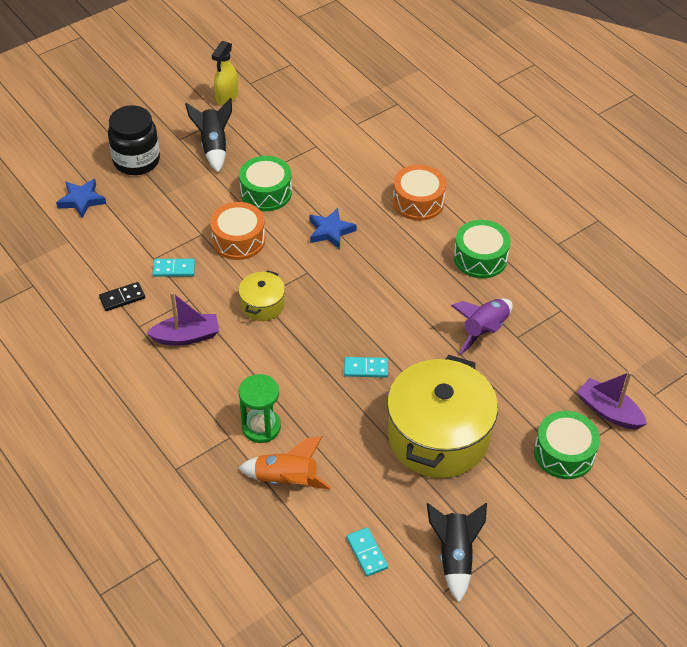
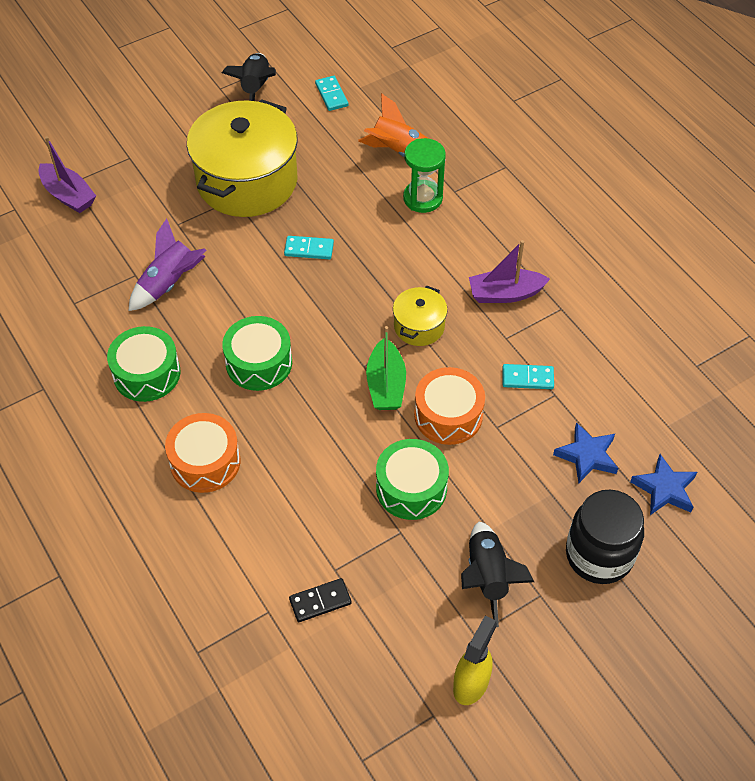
camera: 175 degrees left, 5 degrees up
black domino [99,282,145,311] -> black domino moved to [289,578,352,622]
blue star [309,208,357,249] -> blue star moved to [553,422,618,483]
green drum [534,411,600,479] -> green drum moved to [222,316,292,391]
none -> green boat [366,326,406,410]

